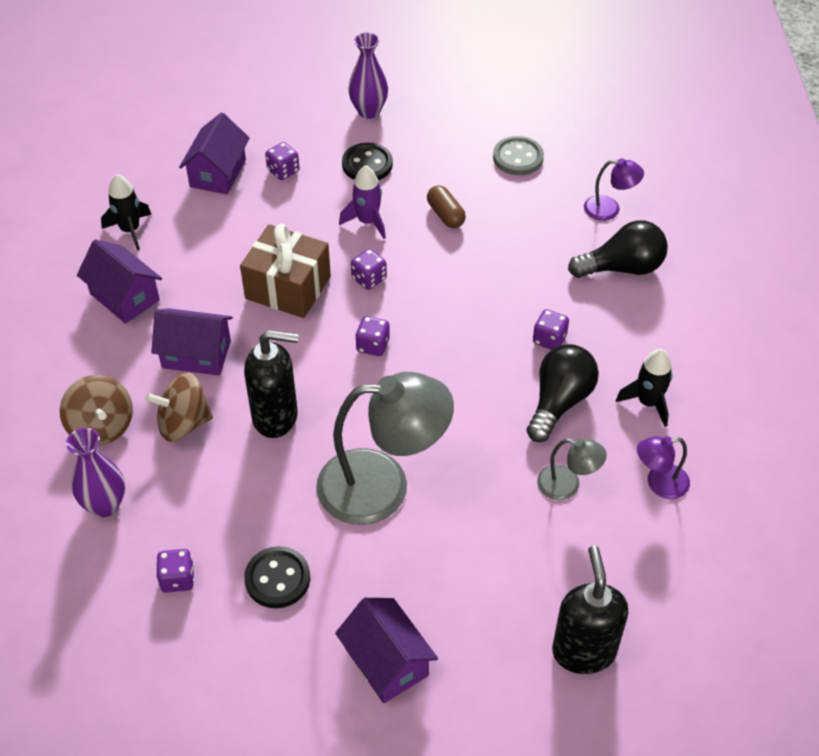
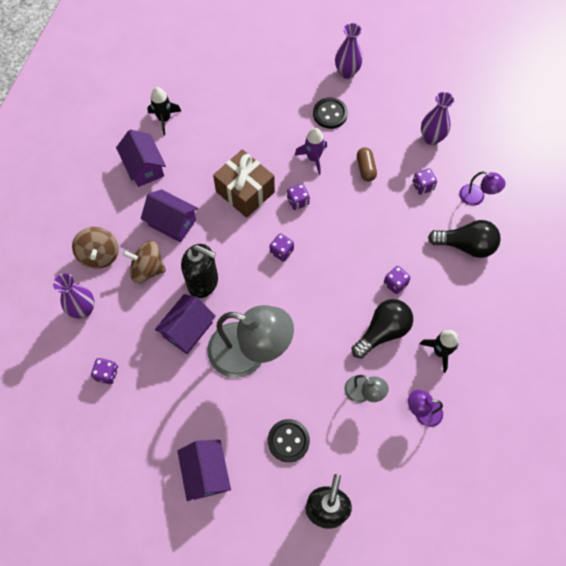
camera: 20 degrees right, 15 degrees up
purple house [179,113,250,195] -> purple house moved to [155,294,216,354]
black button [244,546,310,608] -> black button moved to [268,419,310,462]
purple dice [265,142,299,180] -> purple dice moved to [412,168,437,195]
grey button [493,136,544,175] -> purple vase [421,92,454,145]

